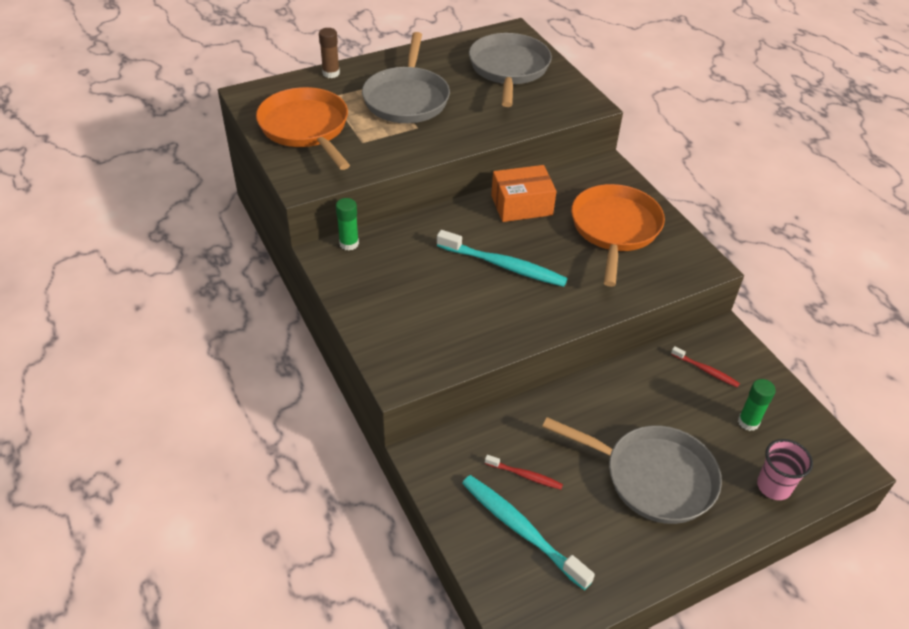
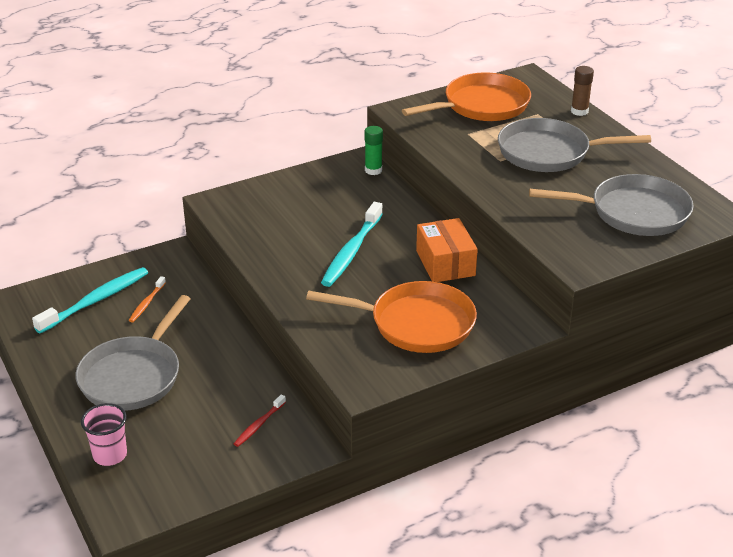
camera: 90 degrees right, 10 degrees down
red toothbrush [485,455,563,490] -> orange toothbrush [129,276,166,323]
green glue stick [738,379,776,431] -> none

